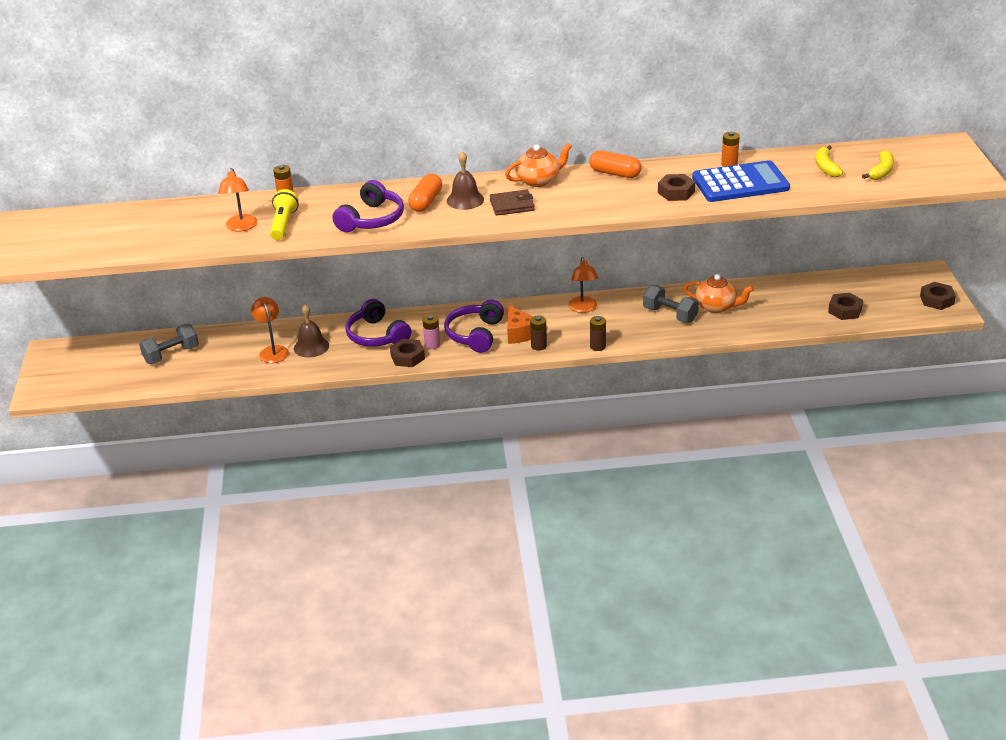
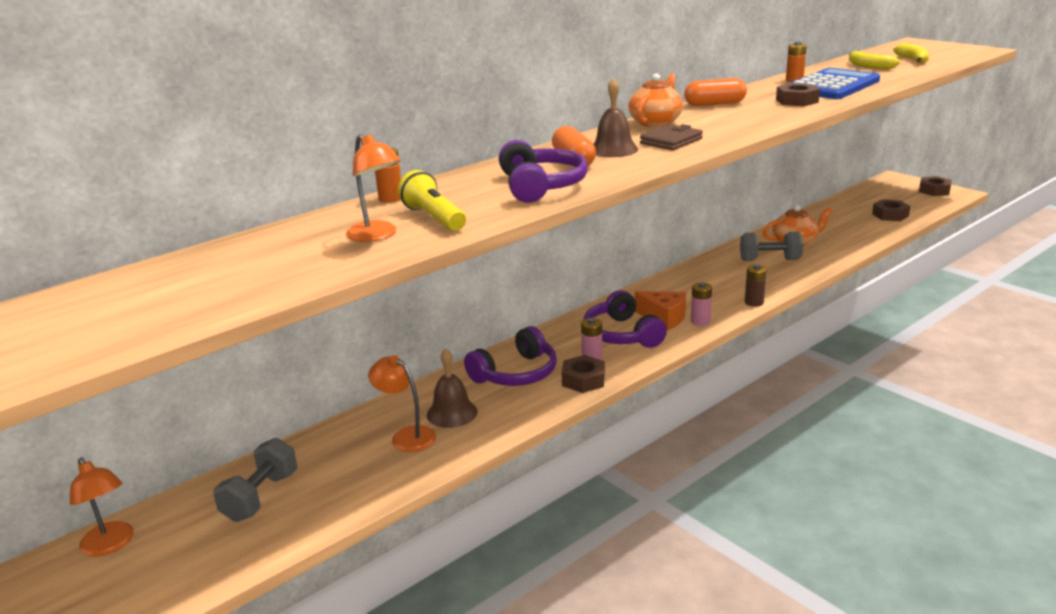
camera: 35 degrees left, 10 degrees down
purple headphones [345,299,412,347] -> purple headphones turned 60 degrees counterclockwise [464,326,557,386]
brown battery [530,316,547,350] -> pink battery [691,282,712,326]
orange lamp [568,257,599,313] -> orange lamp moved to [70,457,134,557]

